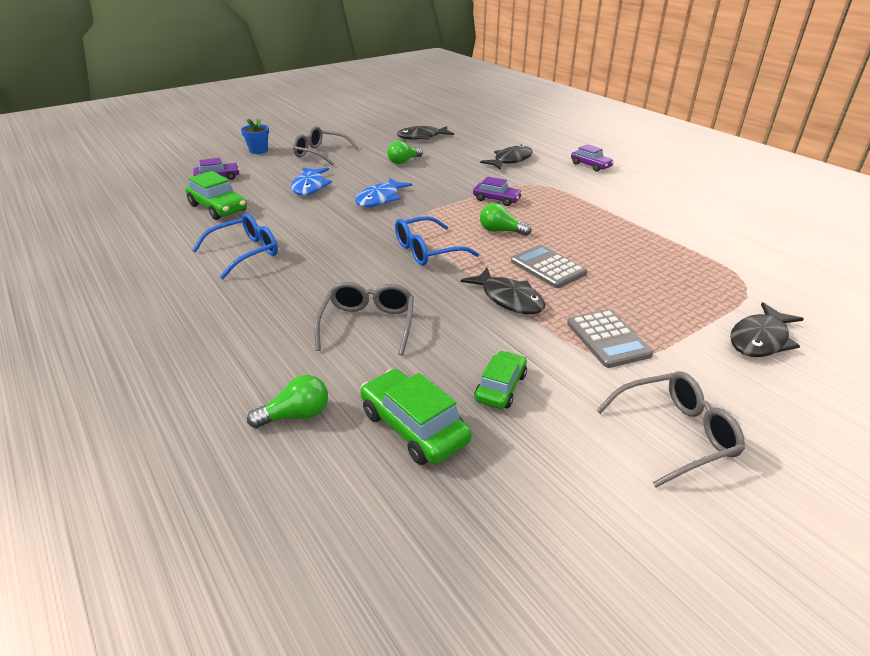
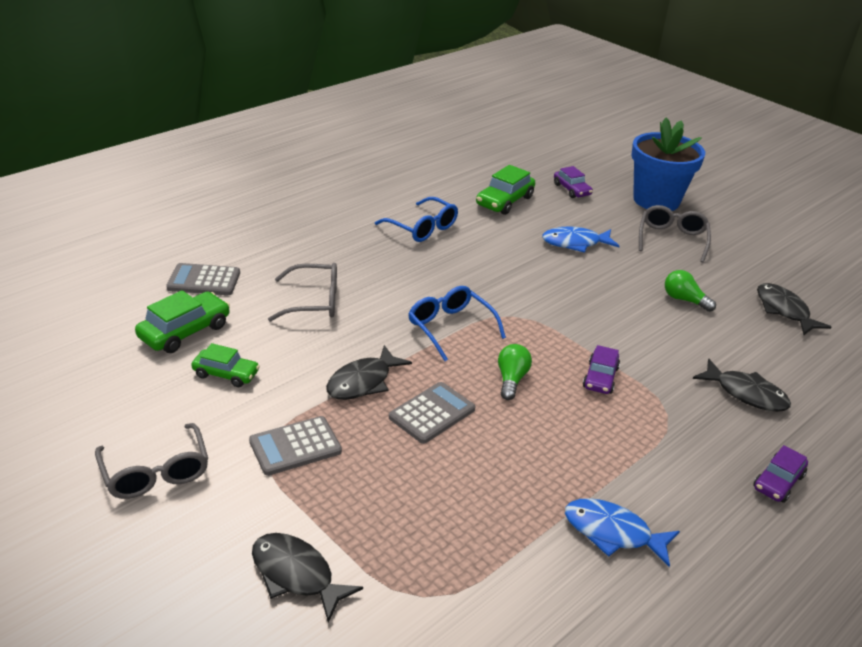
camera: 80 degrees right, 0 degrees up
blue flower pot [241,118,269,154] -> blue flower pot [631,118,705,211], size x2.21
green light bulb [247,375,328,428] -> grey calculator [166,263,240,295]
blue fish [355,178,412,207] -> blue fish moved to [565,498,680,567]

